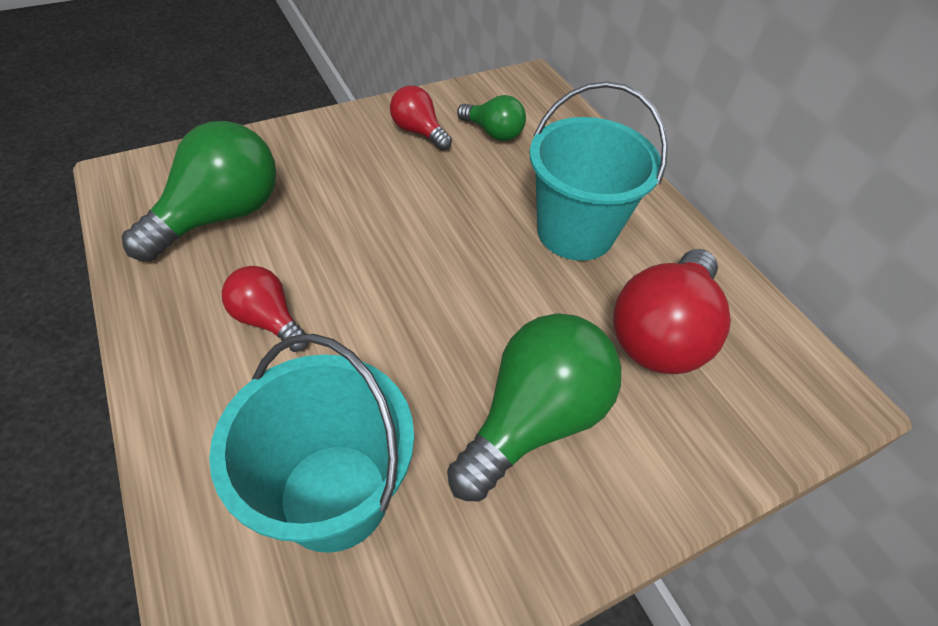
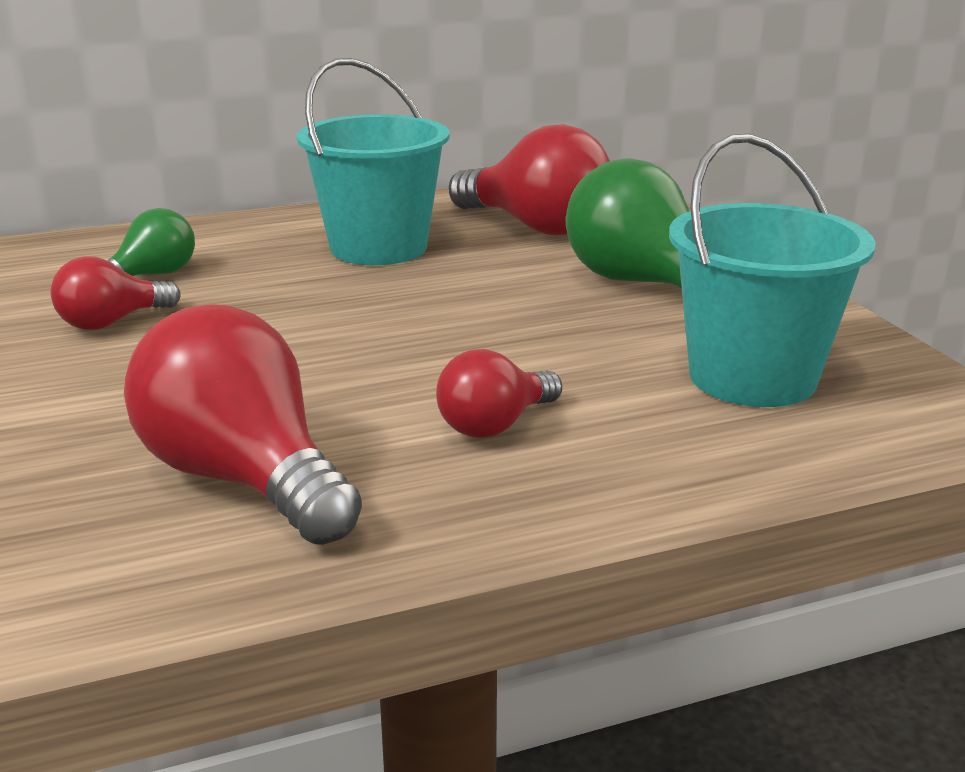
camera: 80 degrees left, 25 degrees down
green light bulb [122,121,276,261] -> red light bulb [124,304,362,545]

